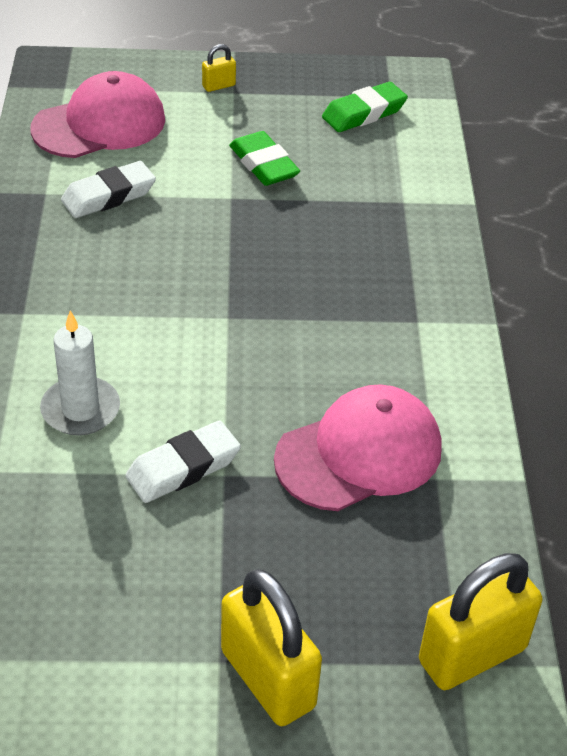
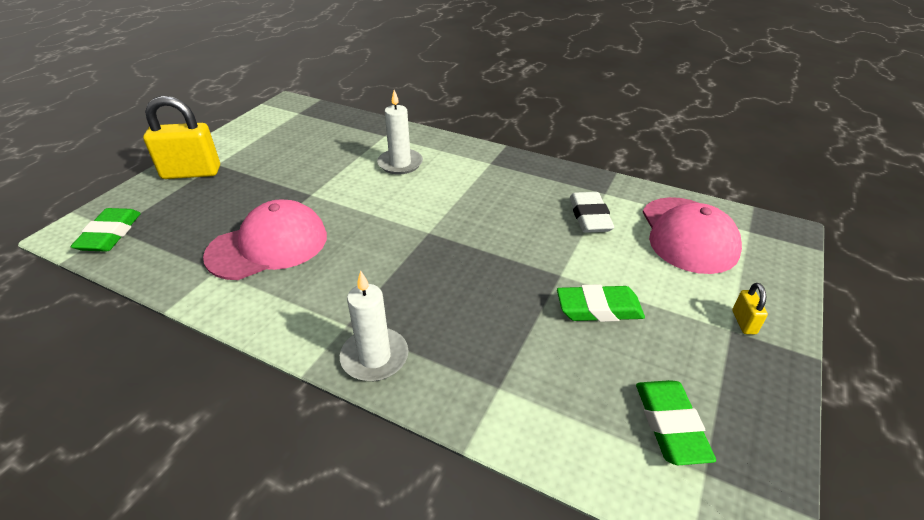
camera: 120 degrees right, 5 degrees down
white eraser [125,421,241,503] -> none
pink cap [274,384,442,511] -> pink cap turned 120 degrees counterclockwise [203,199,327,280]
yellow padlock [419,553,542,690] -> green eraser [70,208,141,252]
none -> white candle [340,270,408,381]

